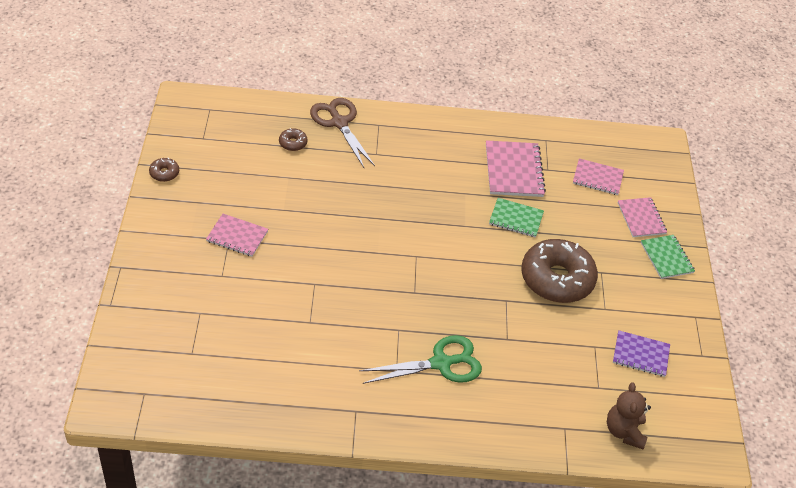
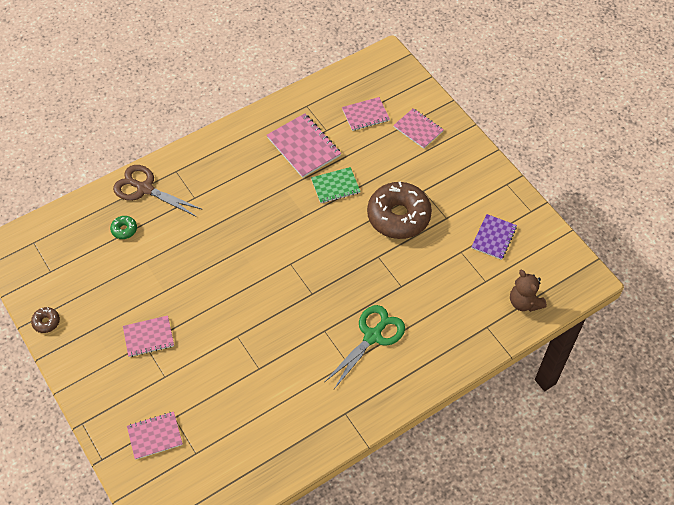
camera: 30 degrees left, 10 degrees up
brown donut [279,128,308,151] -> green donut [110,216,137,239]
purple notebook [613,330,670,377] -> purple notebook turned 45 degrees counterclockwise [471,214,517,260]
green notebook [641,235,695,279] -> none
none -> pink notebook [127,412,183,460]

